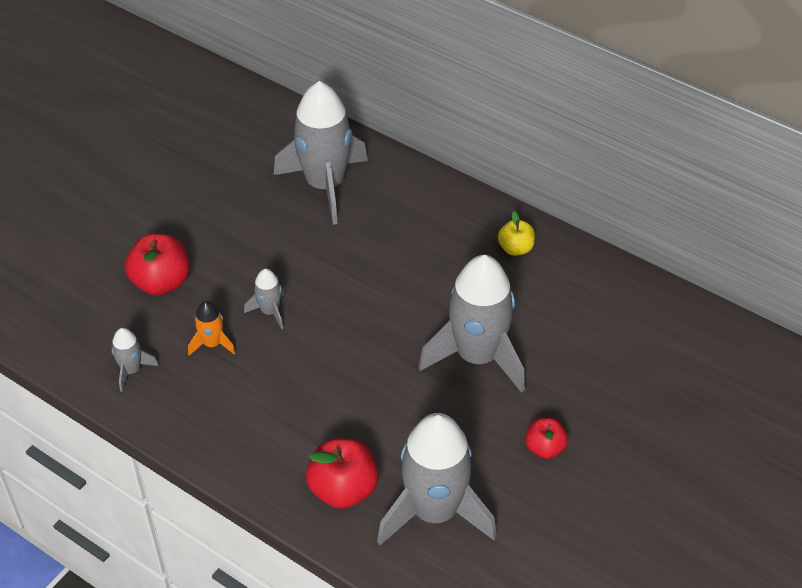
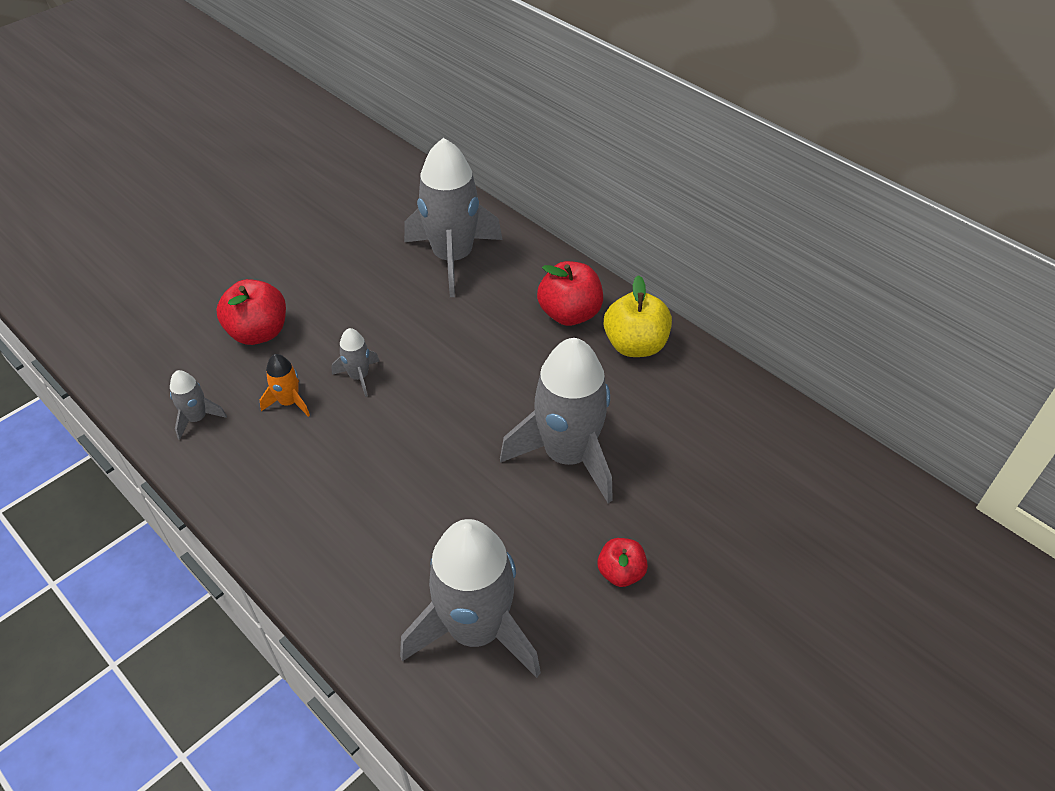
camera: 10 degrees right, 0 degrees up
red apple [306,438,379,509] -> red apple moved to [537,261,603,326]
yellow apple [498,211,535,256] -> yellow apple [604,275,672,357], size x1.66

